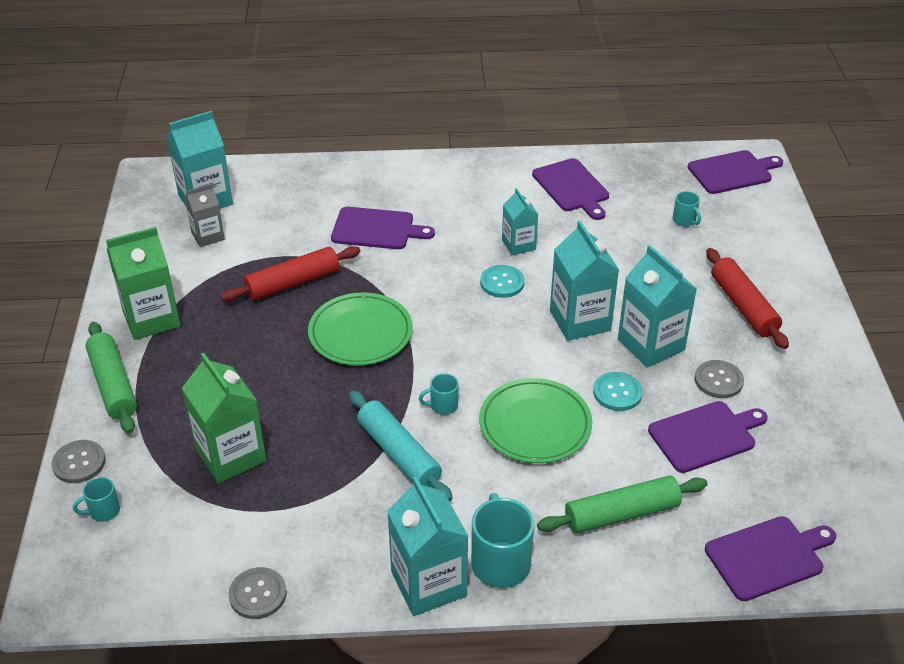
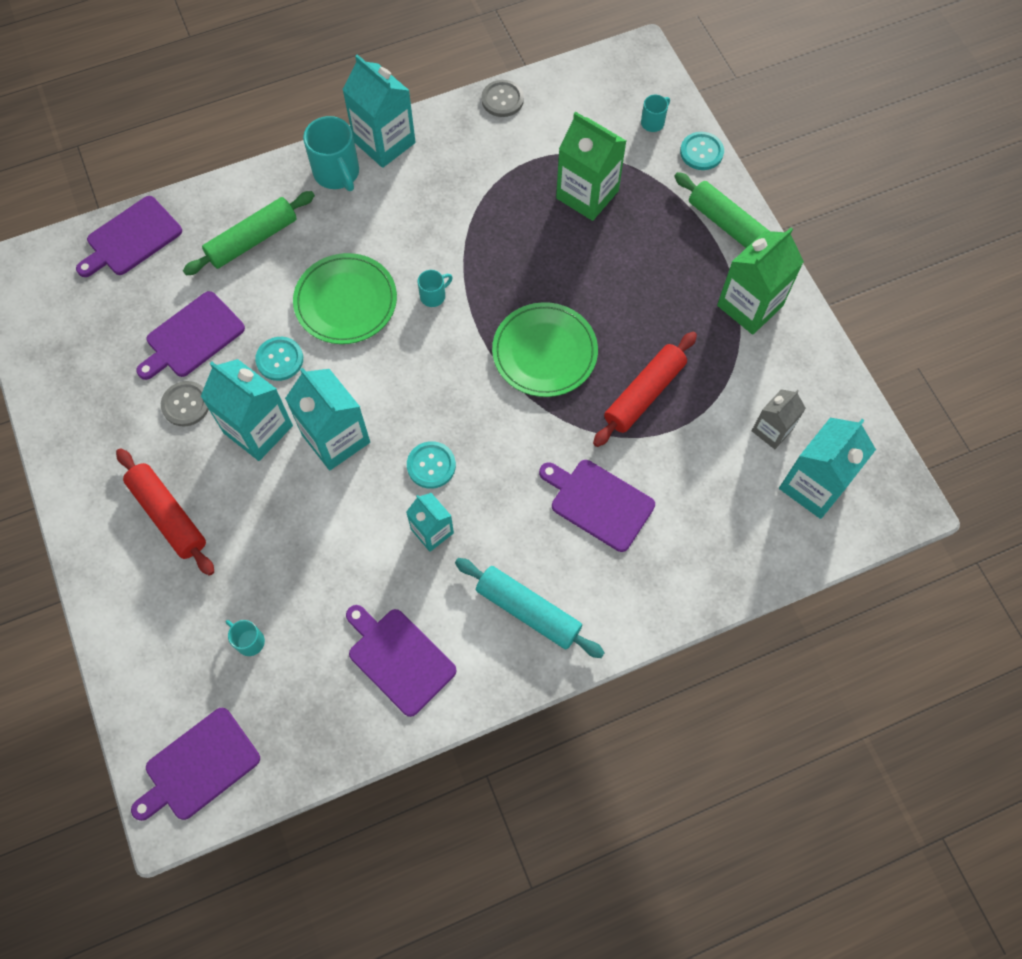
camera: 160 degrees right, 25 degrees up
grey button [52,440,106,483] -> turquoise button [680,132,724,170]
purple cutting board [331,207,435,249] -> purple cutting board turned 45 degrees clockwise [539,460,655,552]
turquoise rolling pin [349,390,453,502] -> turquoise rolling pin moved to [455,558,605,658]

